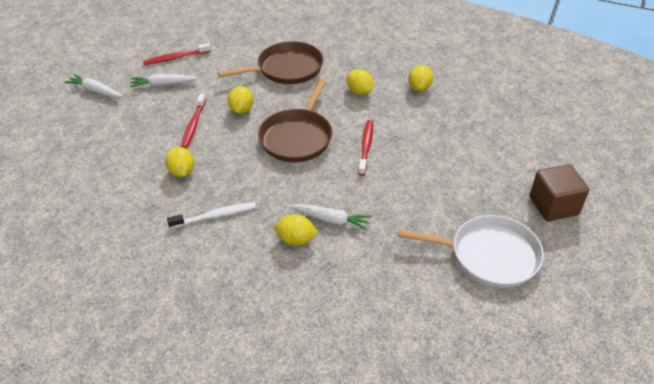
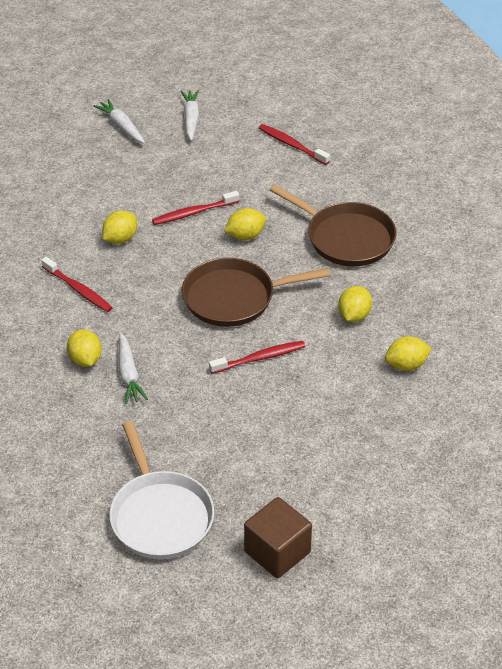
camera: 60 degrees right, 0 degrees up
white carrot [130,74,198,88] -> white carrot moved to [93,99,145,144]
white toothbrush [167,202,256,228] -> red toothbrush [41,257,113,312]

